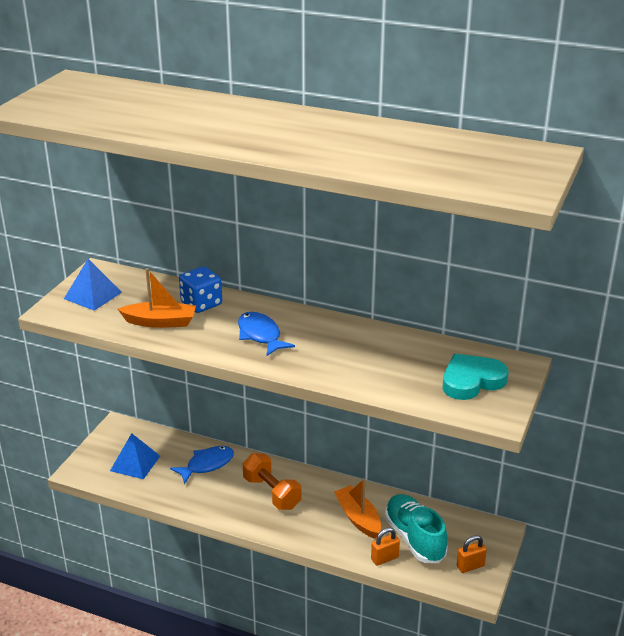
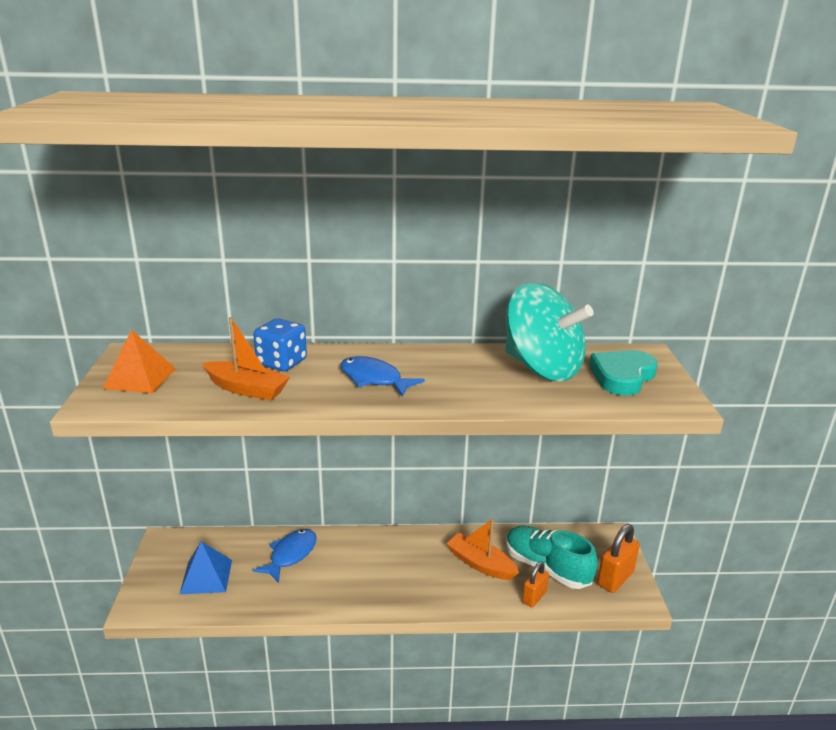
camera: 25 degrees left, 5 degrees down
blue pyramid [64,259,122,311] -> orange pyramid [103,329,176,393]
orange boat [118,268,196,328] -> orange boat turned 45 degrees clockwise [203,317,290,400]
orange dumbbell [243,453,302,510] -> none
orange padlock [457,535,487,573] -> orange padlock [597,524,640,593], size x1.55
none -> turquoise spinning top [505,283,594,381]

